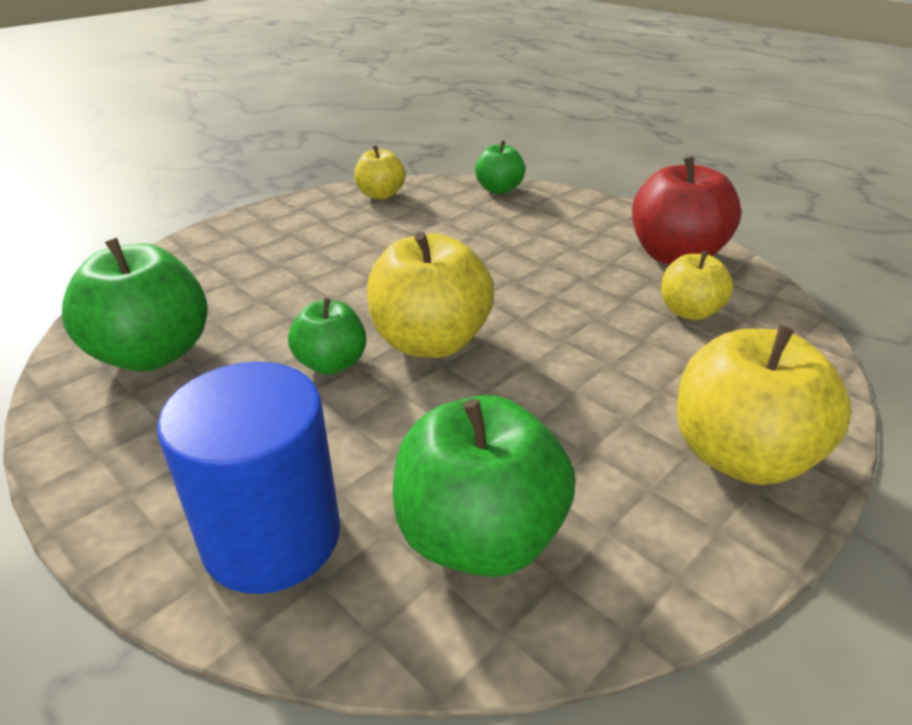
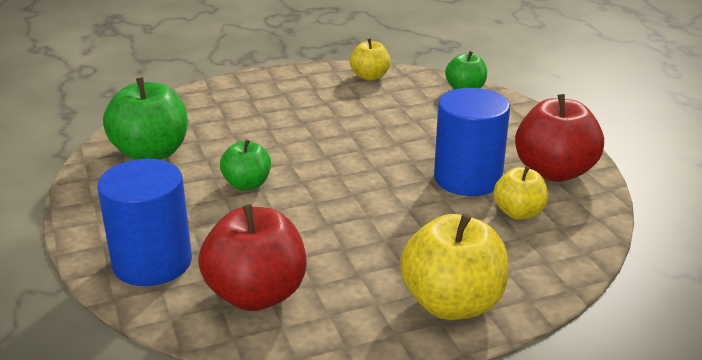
camera: 25 degrees right, 5 degrees down
yellow apple [367,232,494,358] -> none
green apple [393,395,575,577] -> red apple [198,204,306,311]
none -> blue cylinder [434,88,510,196]

